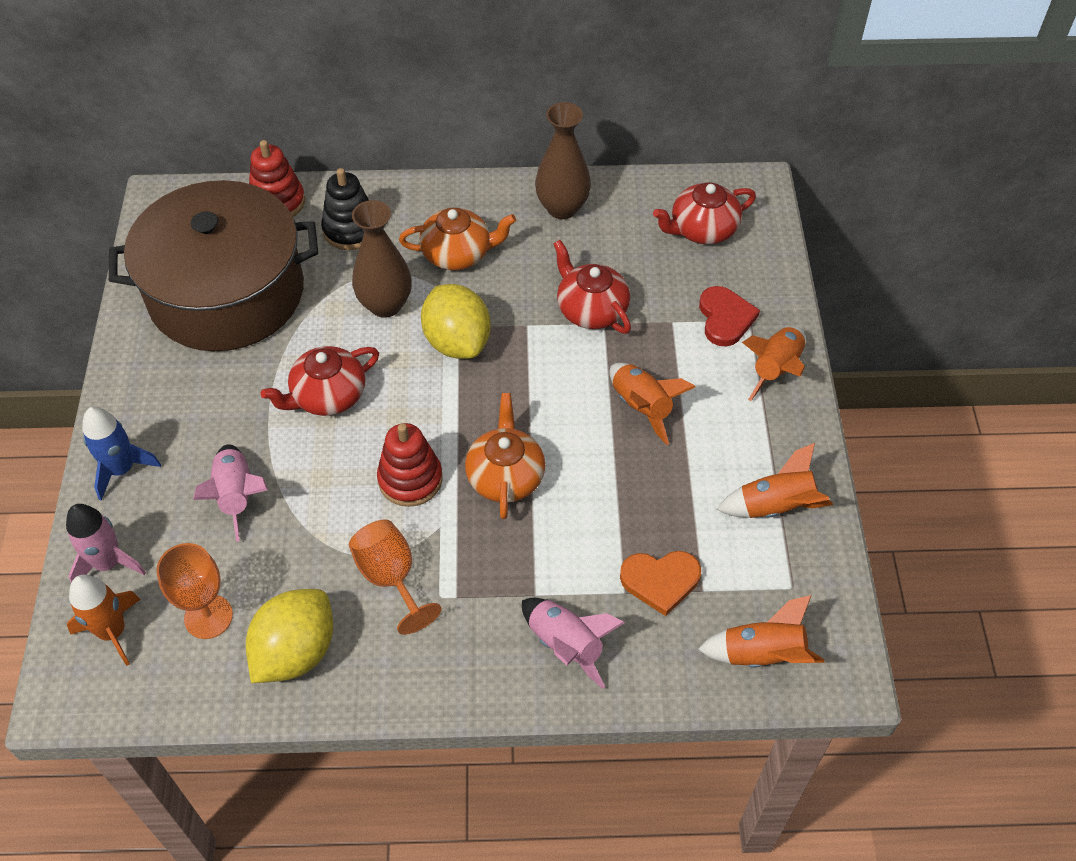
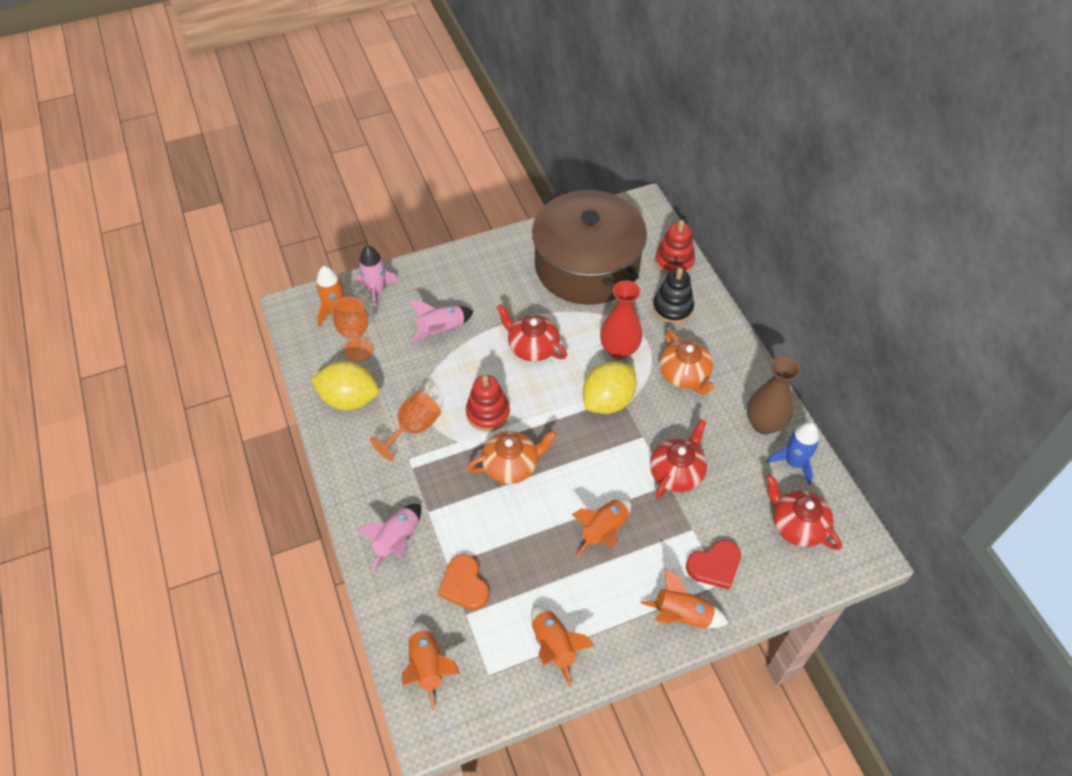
camera: 70 degrees right, 0 degrees up
blue rocket [82,407,161,500] -> blue rocket moved to [767,422,819,485]
brown vase [352,200,412,318] -> red vase [600,280,642,360]

